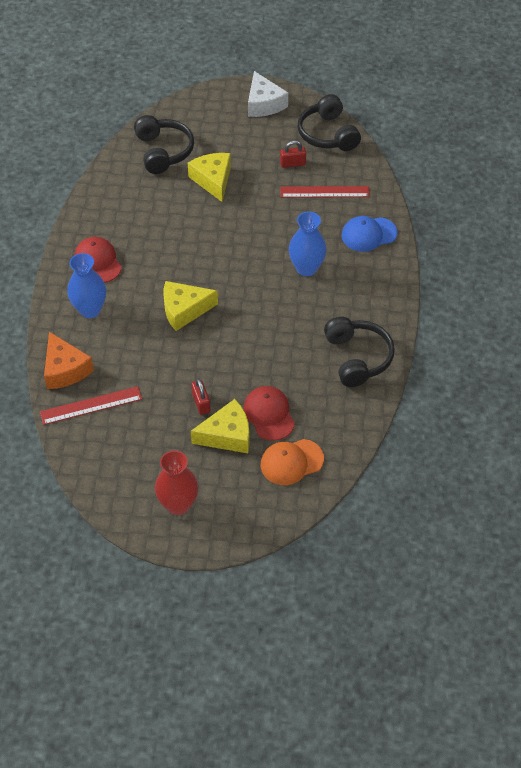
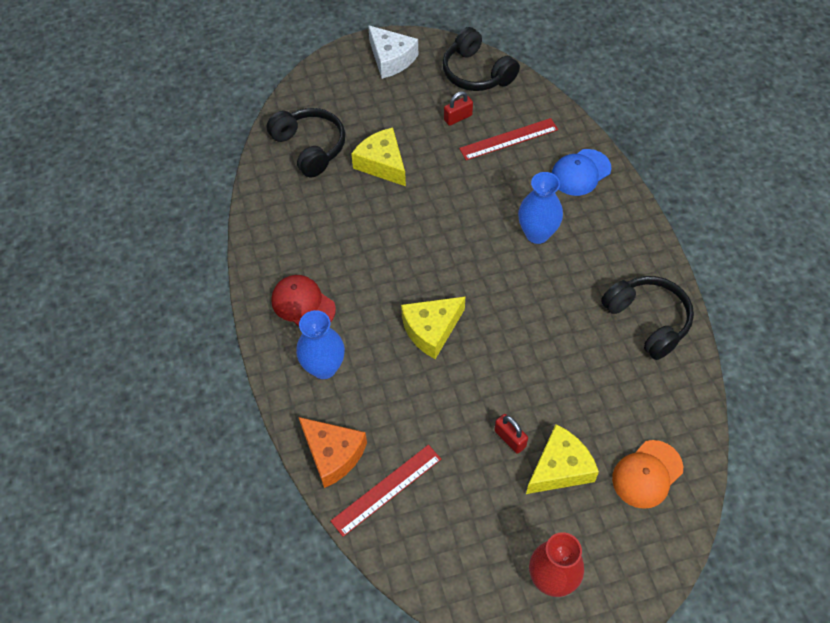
camera: 20 degrees left, 5 degrees up
red cap [244,386,295,441] -> none

